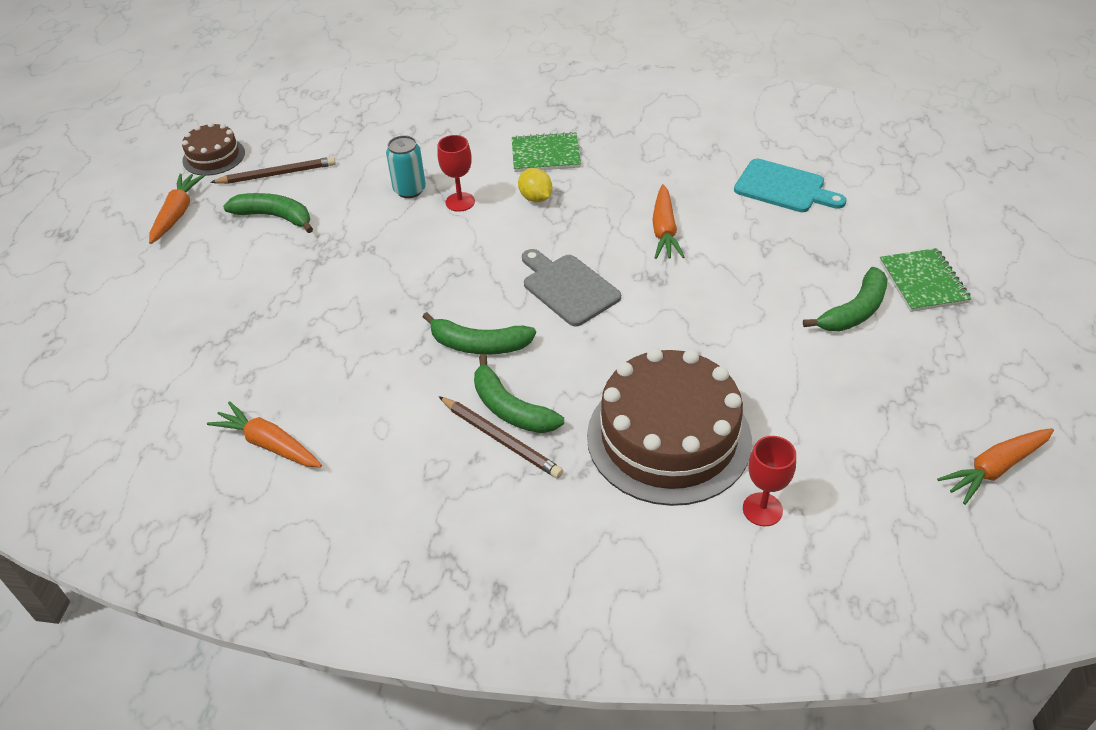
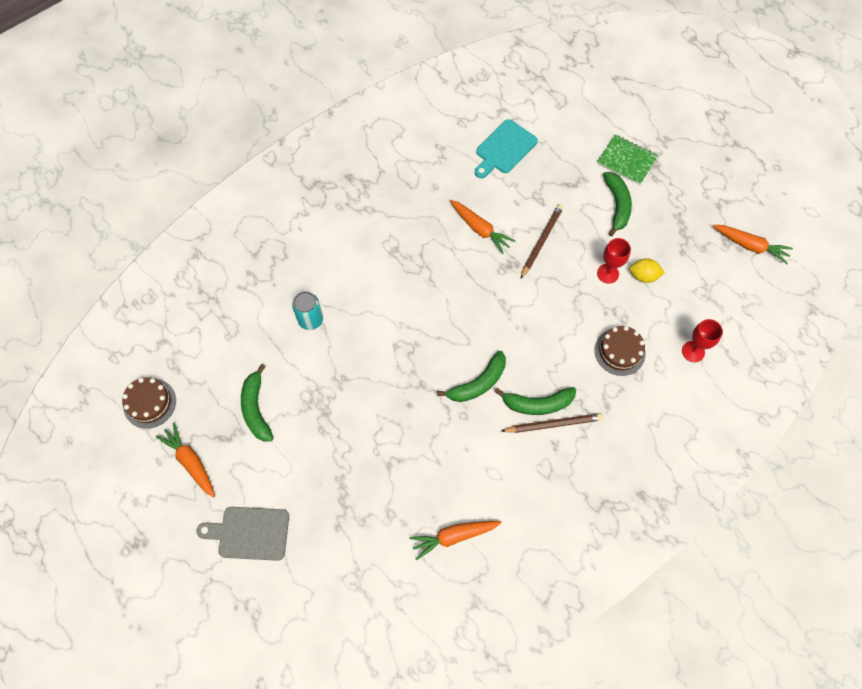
camera: 50 degrees left, 20 degrees up
brown pencil [210,157,336,184] -> brown pencil moved to [521,204,564,278]
green banana [223,193,313,233] -> green banana turned 75 degrees counterclockwise [241,364,273,441]
red goblet [437,135,475,212] -> red goblet moved to [597,238,631,284]
green notebook [512,132,581,172] -> none
yellow lemon [518,168,552,202] -> yellow lemon moved to [630,258,665,283]
grey cutting board [522,249,621,327] -> grey cutting board moved to [197,507,289,561]
brown cake [587,348,752,506] -> brown cake [594,326,646,376], size x0.51
turquoise cutting board [734,159,847,212] -> turquoise cutting board turned 150 degrees clockwise [475,119,538,178]
orange carrot [937,428,1054,505] -> orange carrot turned 75 degrees counterclockwise [713,225,793,264]

